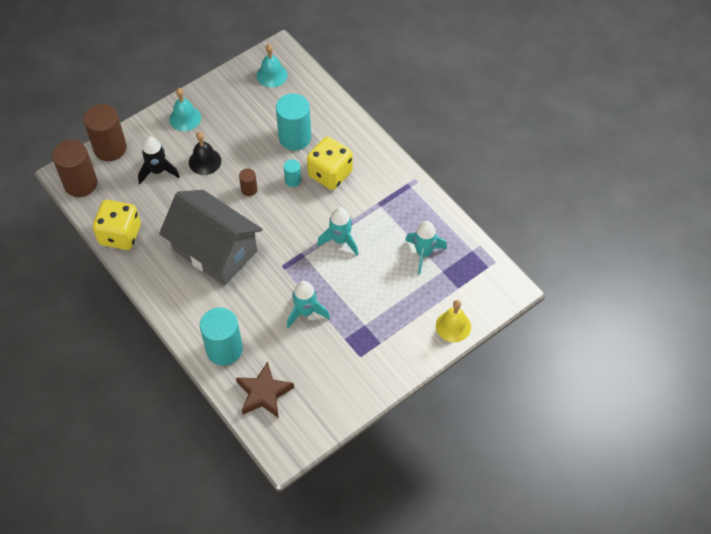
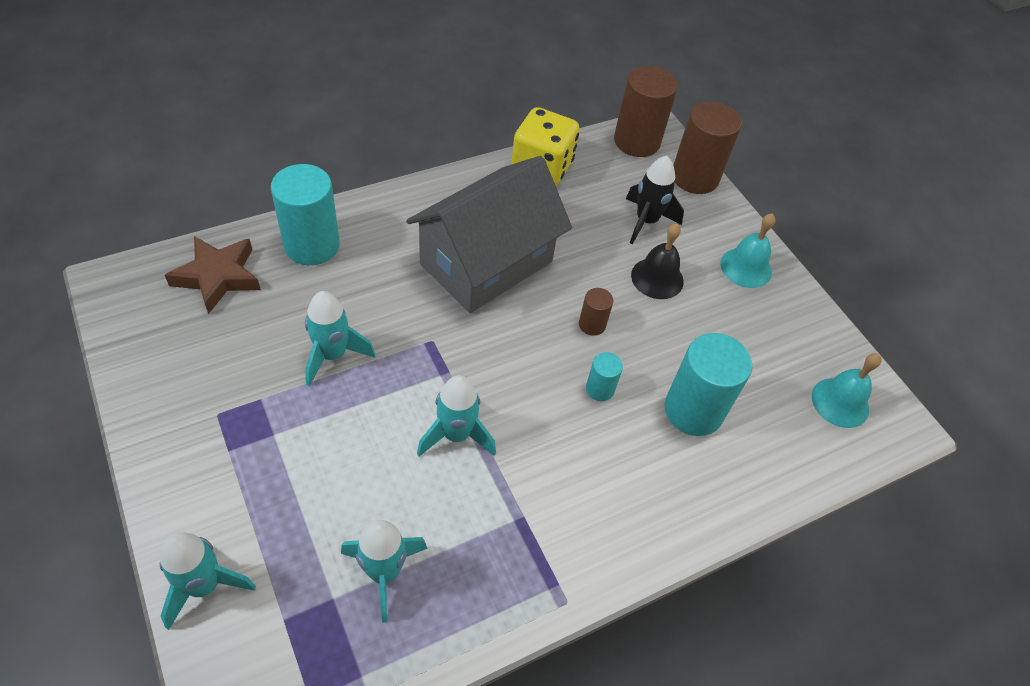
camera: 95 degrees right, 5 degrees down
yellow dice [307,137,353,190] -> none
yellow bell [436,300,471,342] -> turquoise rocket [160,532,256,630]

